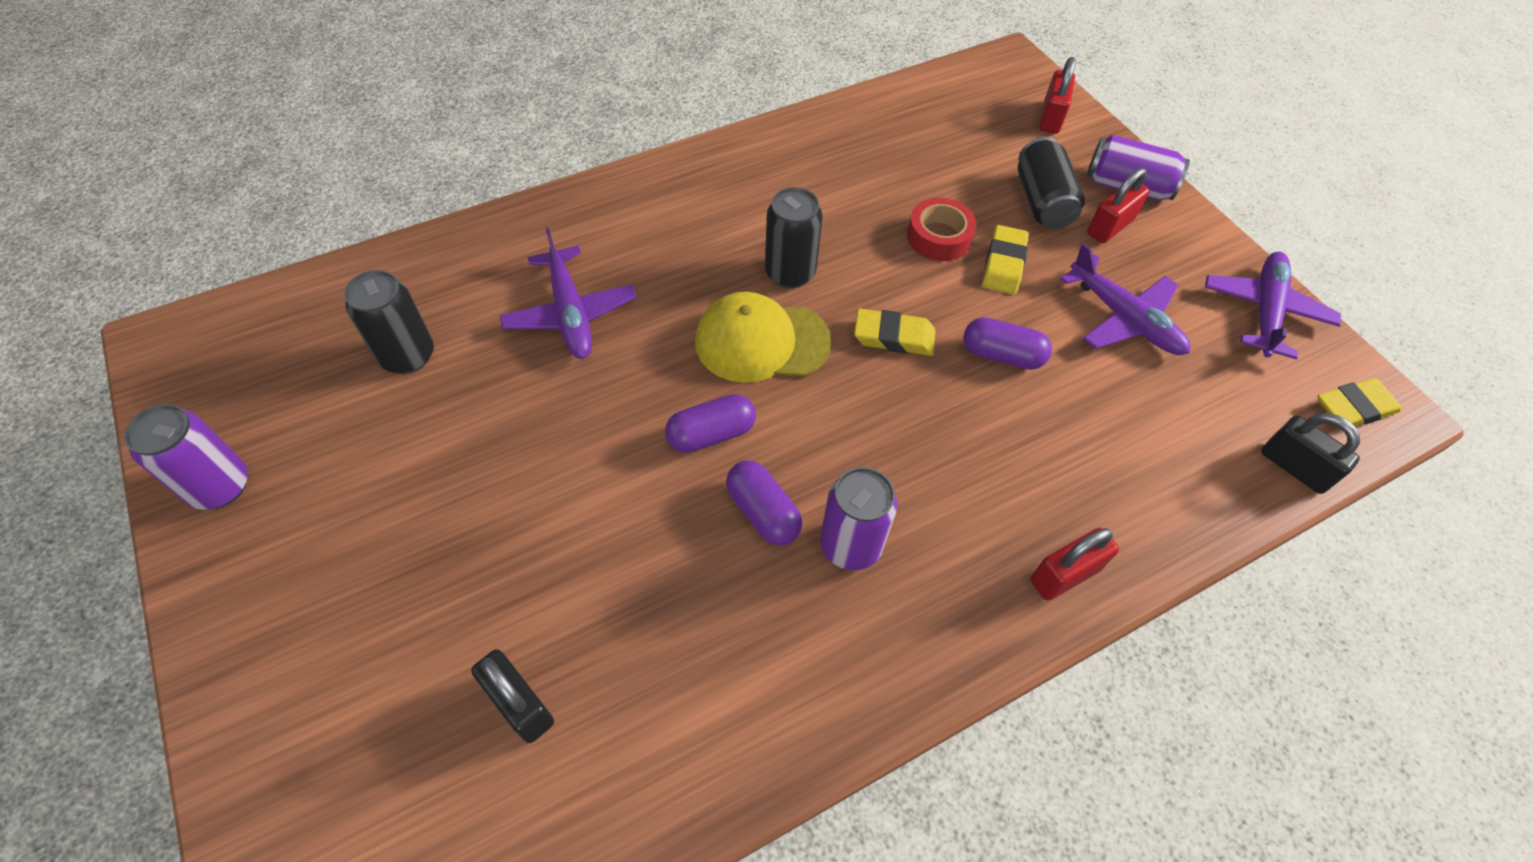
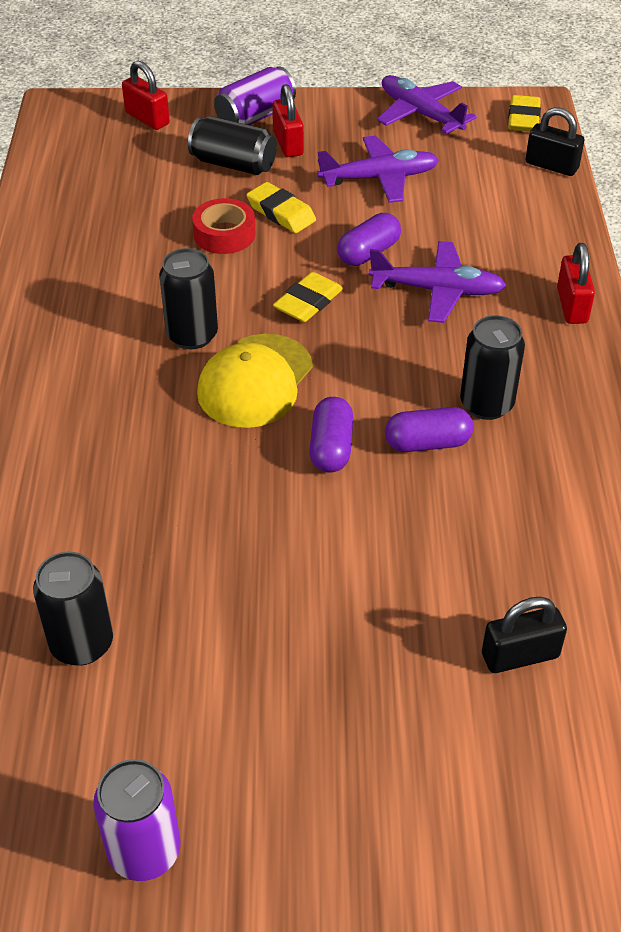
camera: 60 degrees left, 10 degrees down
purple plane [500,228,636,359] -> purple plane moved to [369,241,506,323]
purple can [820,467,898,570] -> black can [460,315,525,420]
black padlock [1261,413,1360,494] -> black padlock turned 45 degrees clockwise [525,107,584,176]

